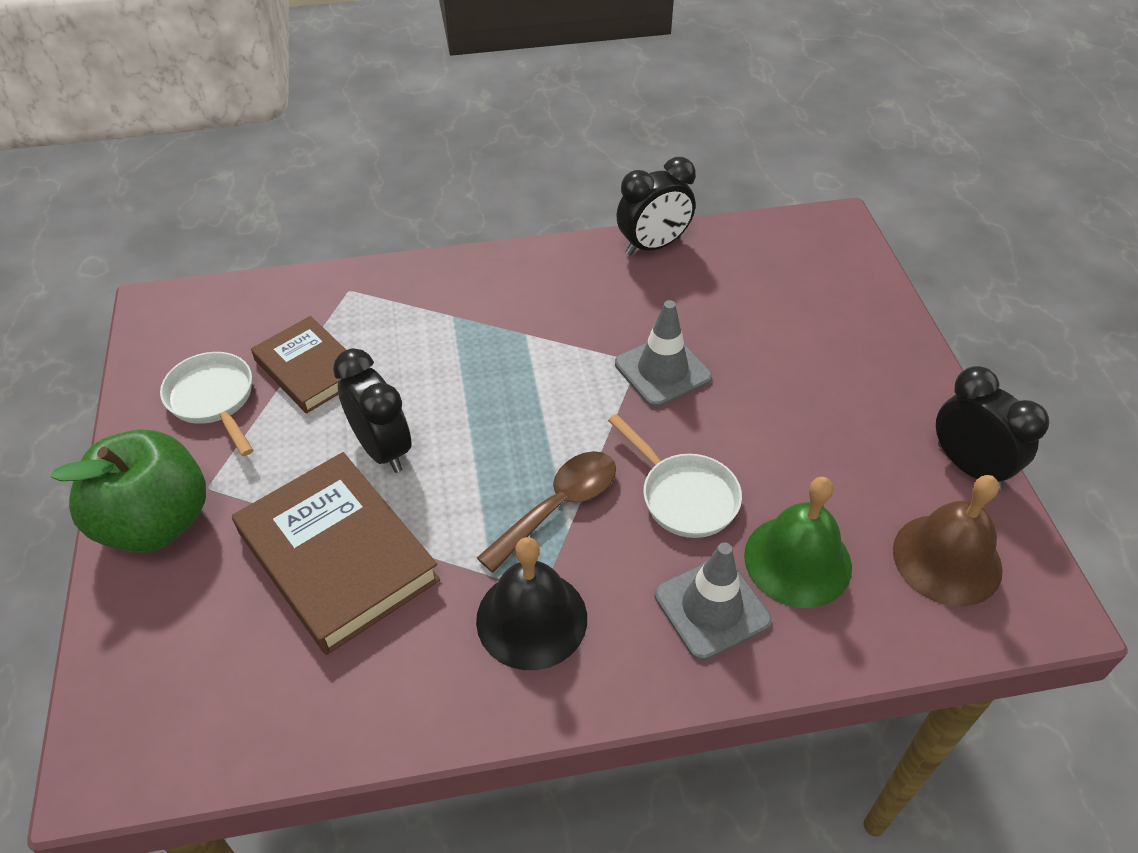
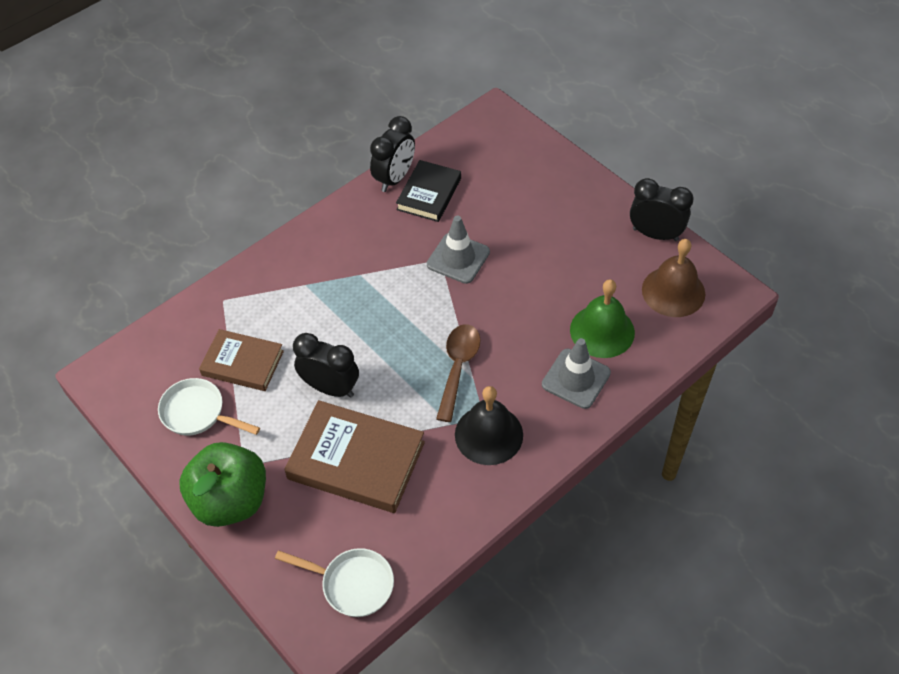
camera: 30 degrees left, 5 degrees up
white pan [608,414,742,538] -> white pan moved to [275,548,394,617]
none -> black book [396,160,461,222]

